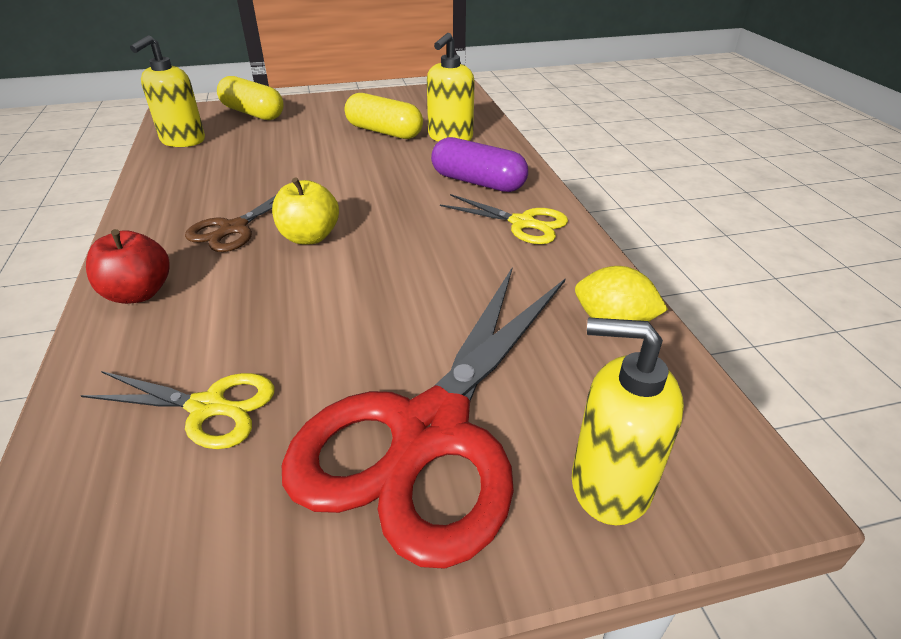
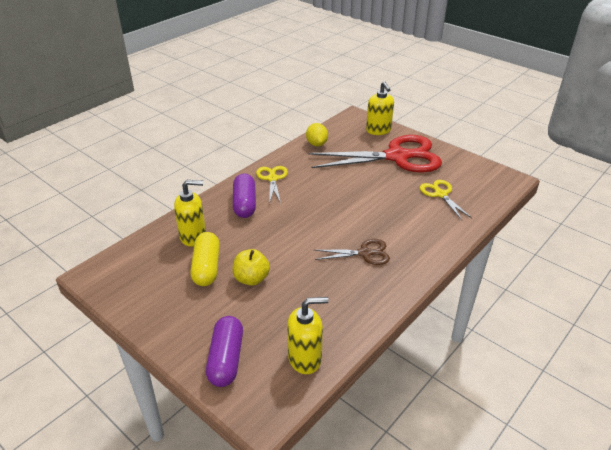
camera: 125 degrees left, 0 degrees up
red apple [86,229,170,304] -> none
yellow capsule [217,76,284,120] -> purple capsule [206,316,243,387]
yellow apple [272,177,339,244] -> yellow apple moved to [232,249,270,286]

